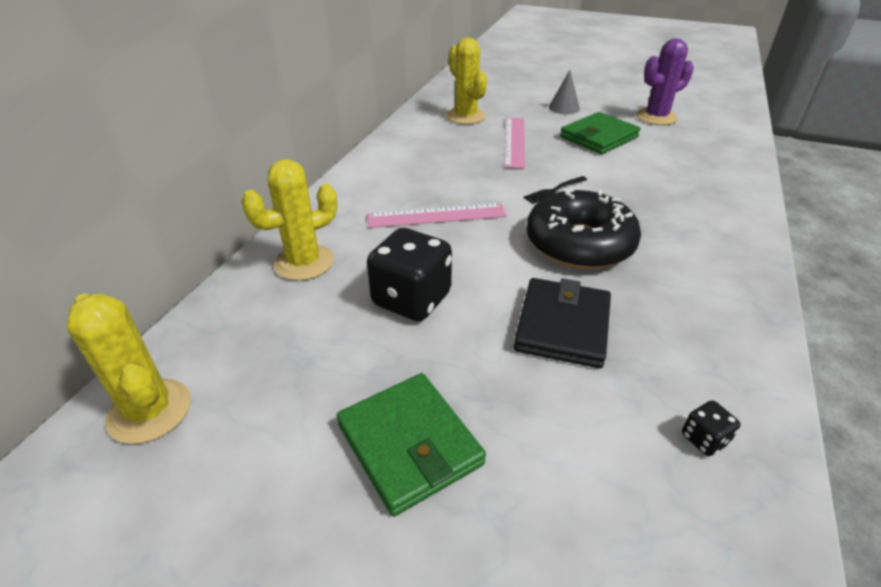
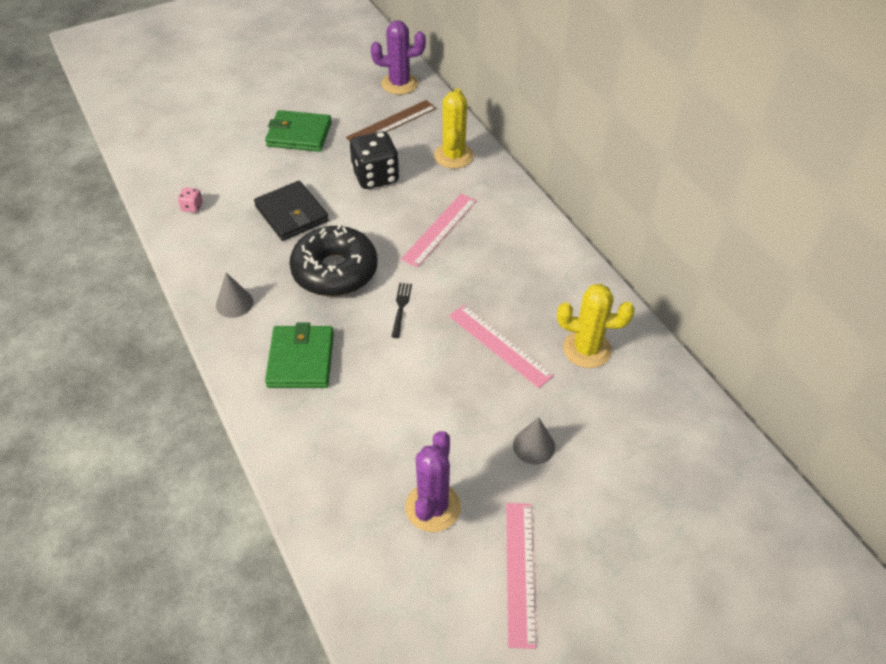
camera: 130 degrees right, 10 degrees up
yellow cactus [67,293,191,444] -> purple cactus [371,20,426,95]
green wallet [560,112,640,154] -> green wallet moved to [265,323,334,388]
black dice [682,401,740,456] -> pink dice [178,187,203,213]
none -> grey cone [216,273,253,318]
none -> brown ruler [346,100,436,141]
none -> pink ruler [506,503,536,649]

